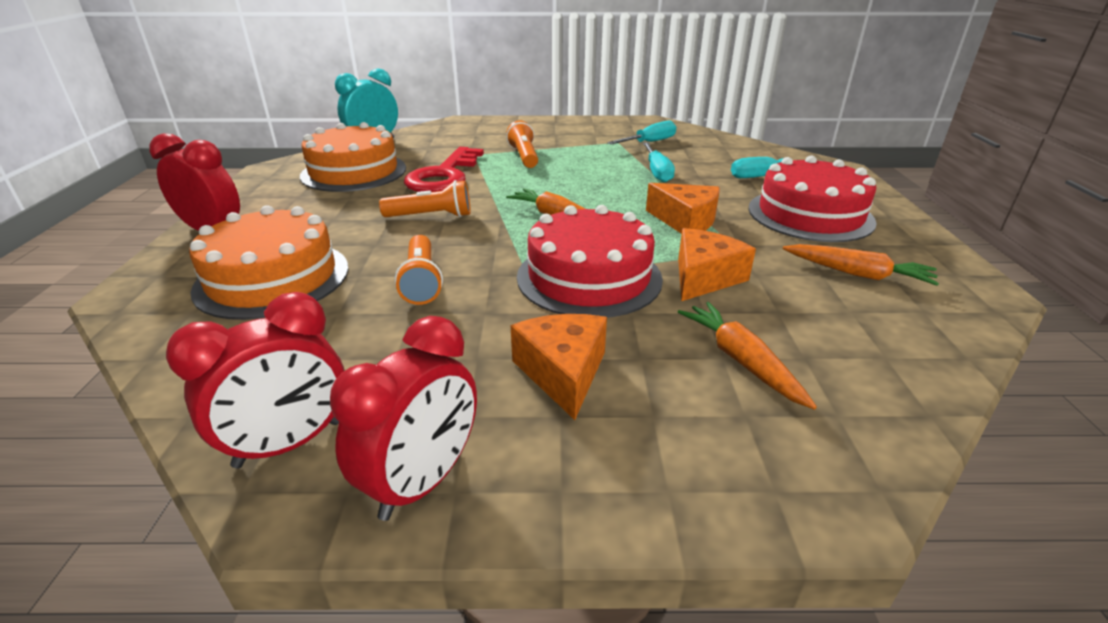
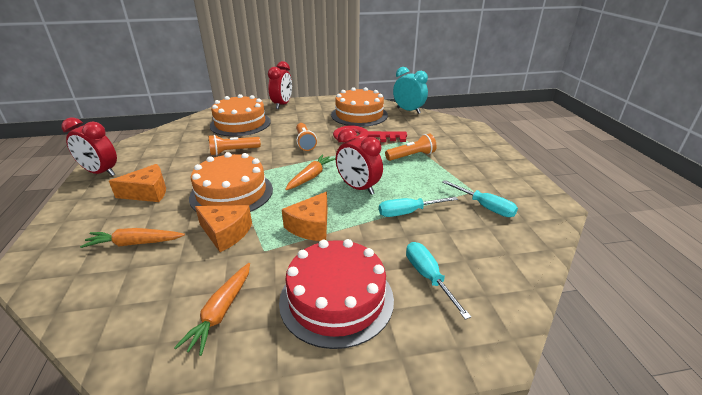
camera: 80 degrees right, 0 degrees up
red clock [166,292,345,468] -> red clock moved to [336,128,383,195]
red cake [517,205,663,318] -> orange cake [189,152,273,212]
orange carrot [678,302,817,410] -> orange carrot turned 150 degrees counterclockwise [80,228,185,248]

